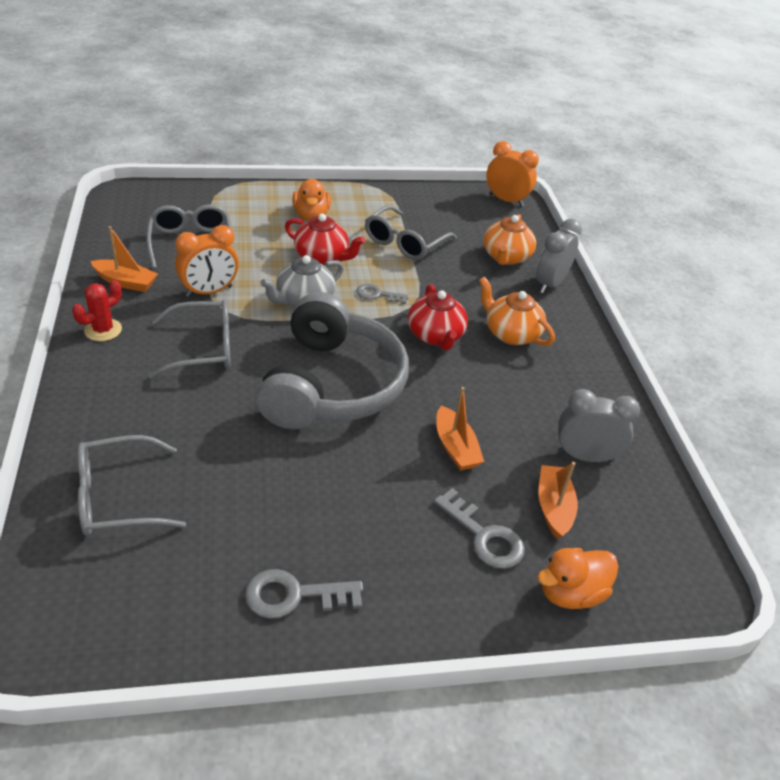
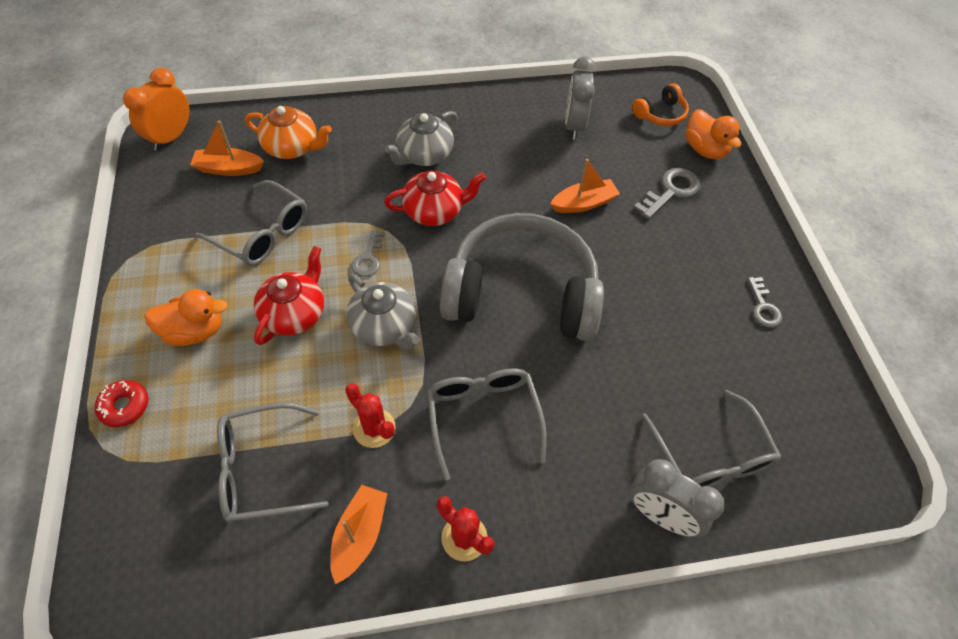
camera: 90 degrees left, 15 degrees up
orange clock [175,225,239,297] -> red cactus [345,383,396,448]
grey key [245,569,363,619] -> grey key [748,277,782,327], size x0.66
orange teapot [479,277,555,346] -> grey teapot [384,111,458,166]
grey clock [536,219,582,294] -> grey clock moved to [630,459,725,538]
orange boat [538,462,578,540] -> orange boat moved to [190,120,264,176]
none -> red donut [95,380,148,427]
none -> orange headphones [632,83,689,126]

